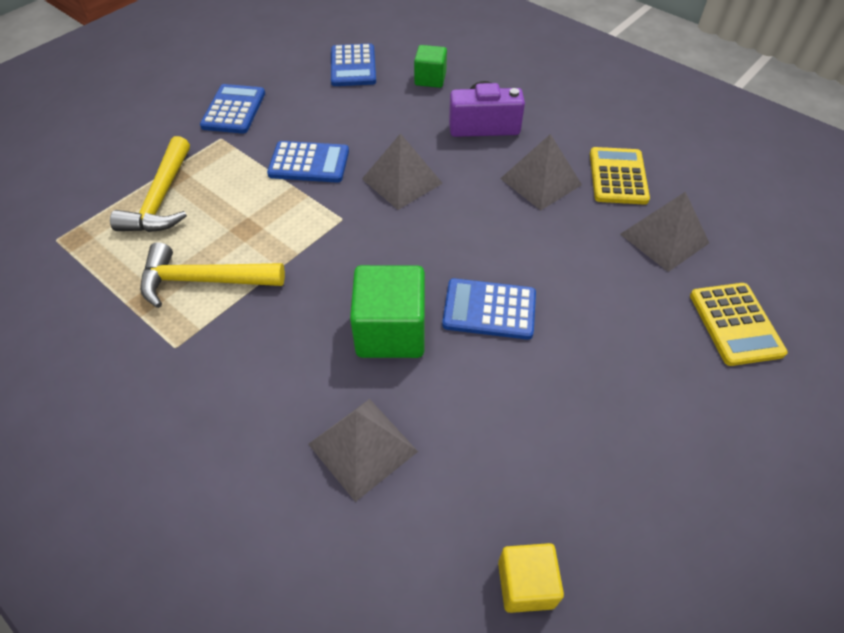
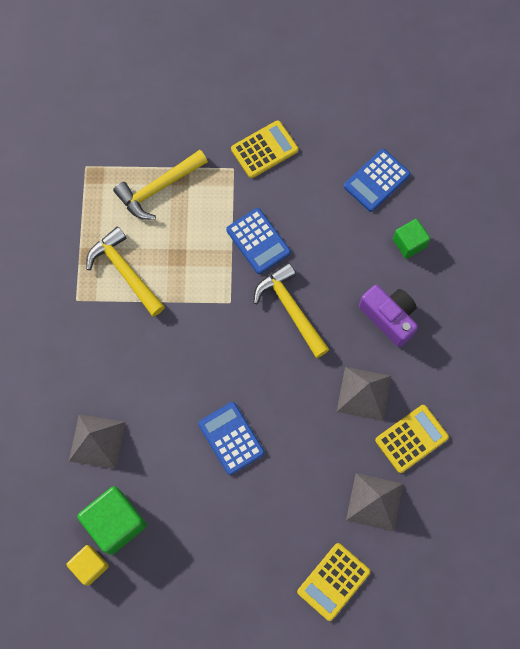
camera: 50 degrees right, 20 degrees up
blue calculator [200,84,265,133] -> yellow calculator [231,120,298,178]
green cube [350,265,425,358] -> green cube moved to [77,486,147,555]
grey pyramid [362,133,443,210] -> yellow hammer [254,263,330,358]

